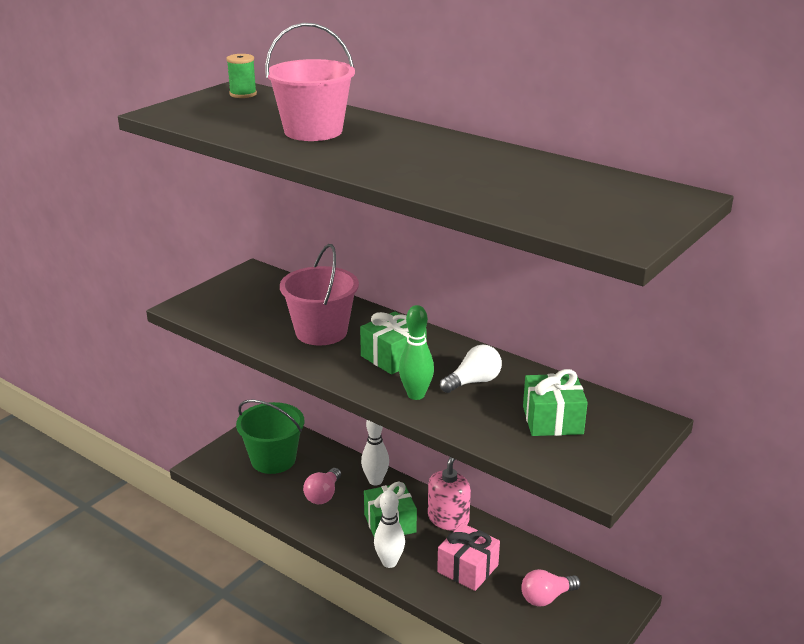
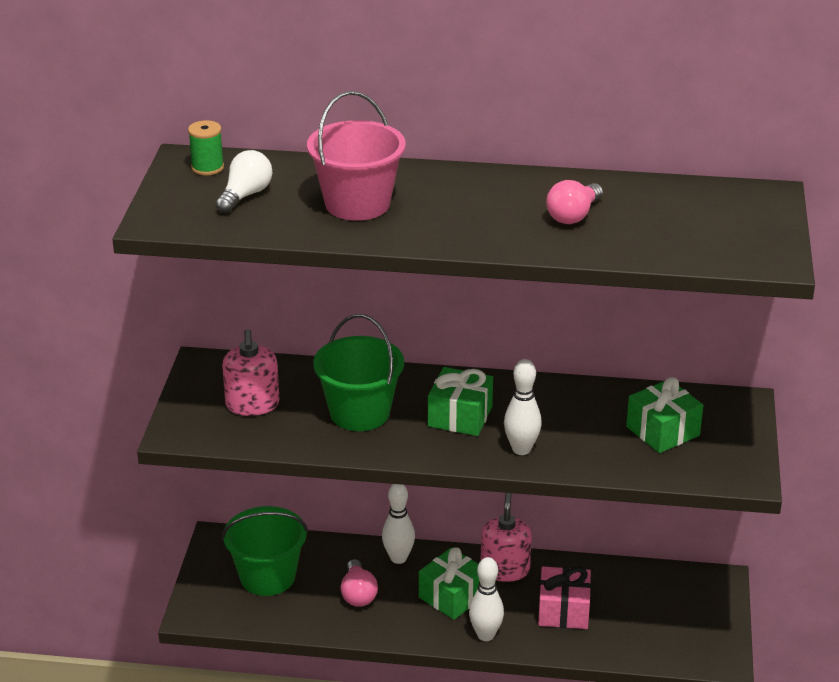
camera: 30 degrees left, 5 degrees up
pink bucket [280,244,359,346] -> green bucket [313,314,404,431]
green bowling pin [399,305,434,400] -> white bowling pin [504,359,542,455]
white light bulb [440,345,502,393] -> white light bulb moved to [216,150,272,213]
pink light bulb [521,569,581,607] -> pink light bulb moved to [546,180,603,224]
none -> pink soap dispenser [222,329,279,416]

